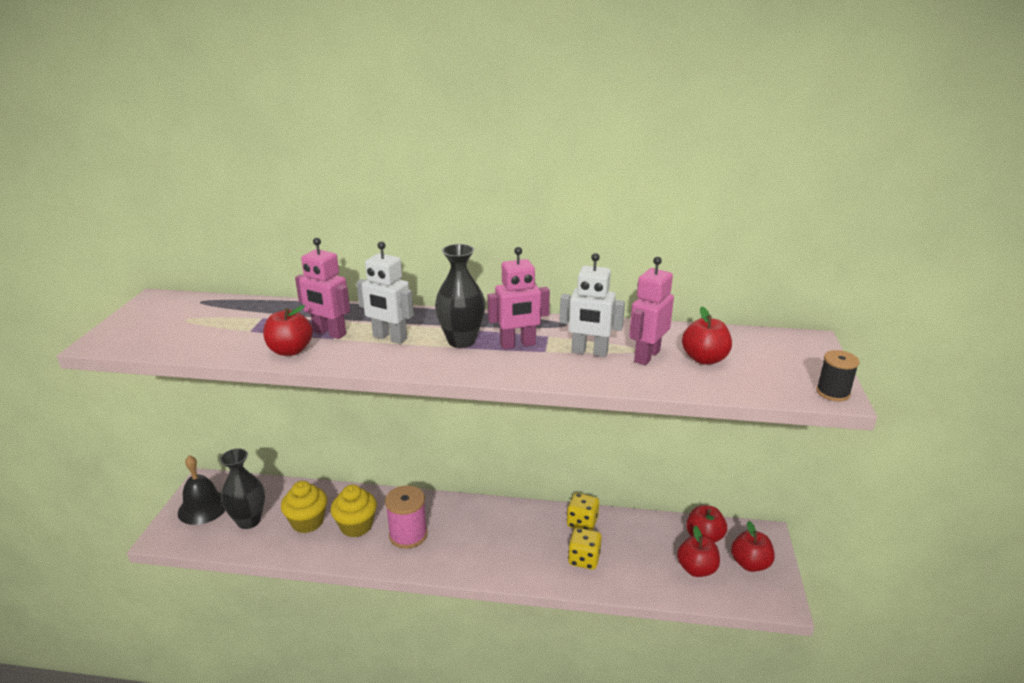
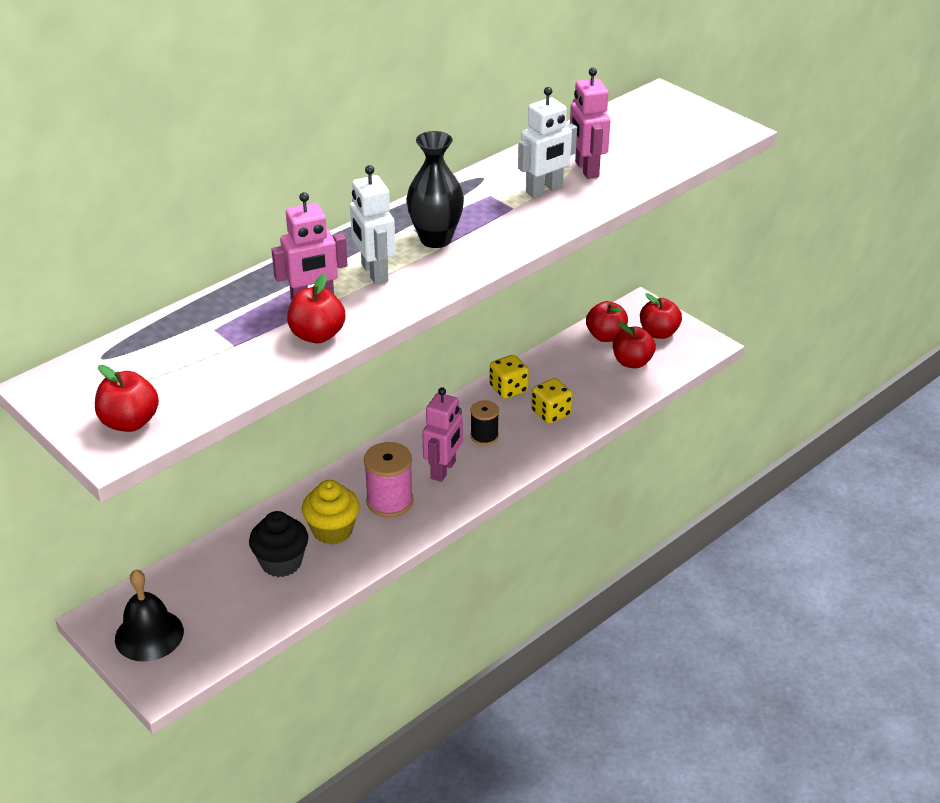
camera: 50 degrees left, 10 degrees up
black vase [220,448,265,529] -> none
yellow cupcake [281,481,327,533] -> black cupcake [249,511,308,577]
white robot [356,241,414,344] -> white robot turned 90 degrees clockwise [350,165,396,285]
pink robot [488,247,550,349] -> pink robot moved to [422,387,463,482]
red apple [682,307,732,365] -> red apple moved to [95,365,159,432]
black spool [816,350,860,401] -> black spool moved to [470,400,499,445]

